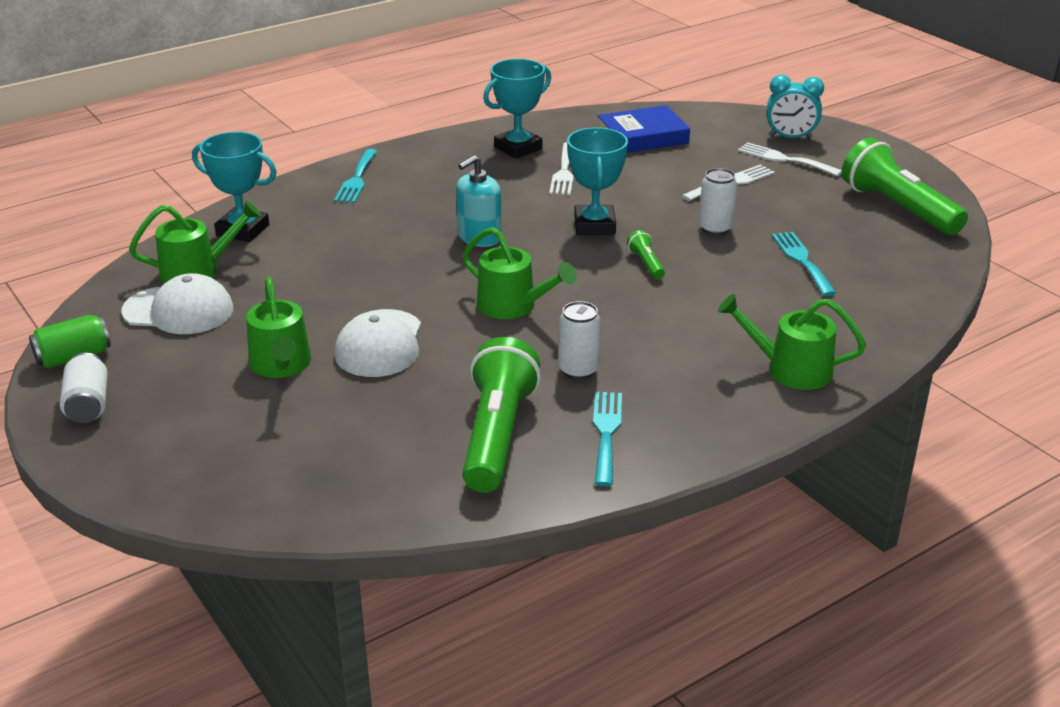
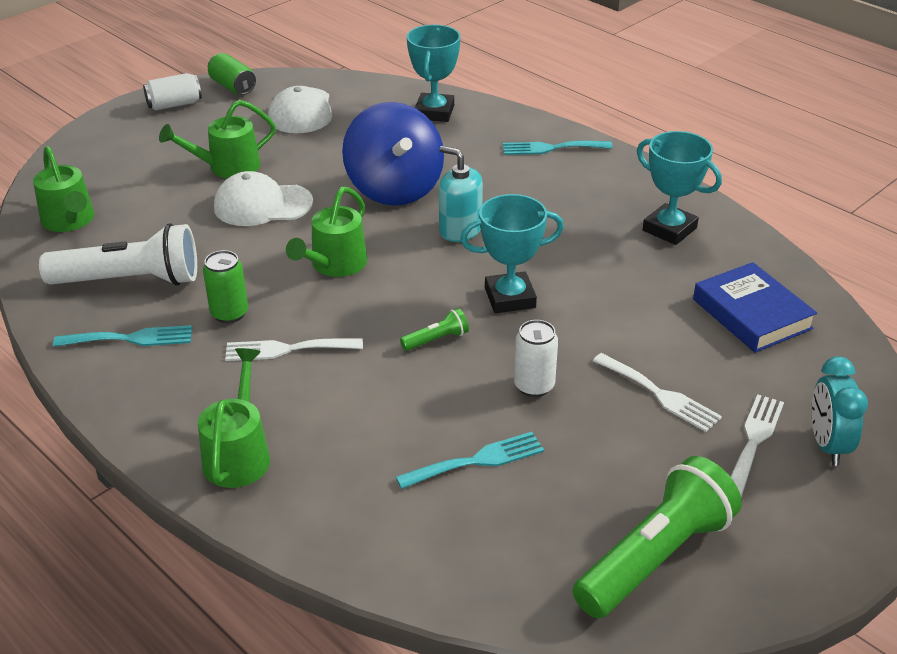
camera: 80 degrees right, 5 degrees up
green watering can [129,200,261,284] -> green watering can moved to [33,146,94,232]
green flashlight [462,337,541,493] -> white flashlight [39,223,197,286]
white fork [549,142,574,195] -> white fork moved to [225,338,363,361]
white can [558,301,601,380] -> green can [203,250,248,323]
none -> blue spinning top [342,102,444,206]

